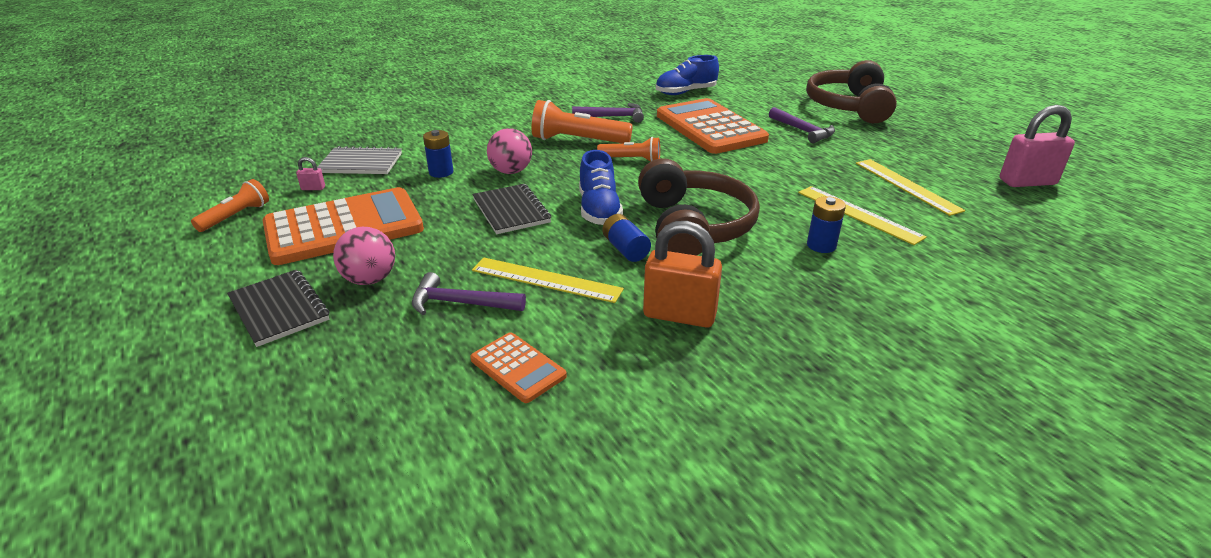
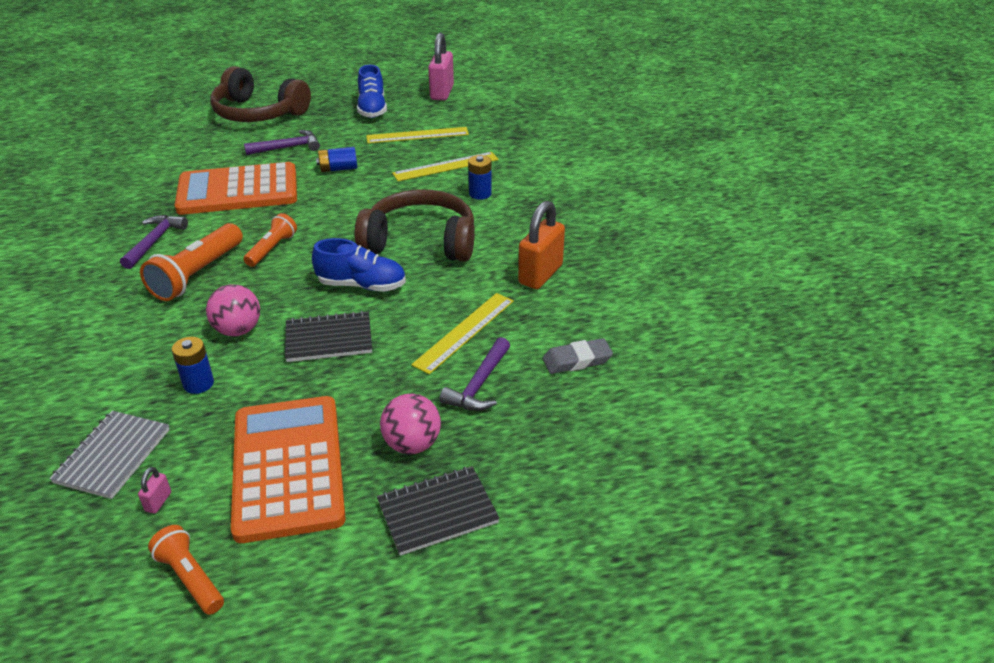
camera: 75 degrees left, 5 degrees up
orange calculator [470,332,567,403] -> grey eraser [543,338,613,374]
blue battery [602,214,651,262] -> blue battery moved to [316,147,357,172]
blue shoe [656,55,719,95] -> blue shoe moved to [357,65,387,118]

